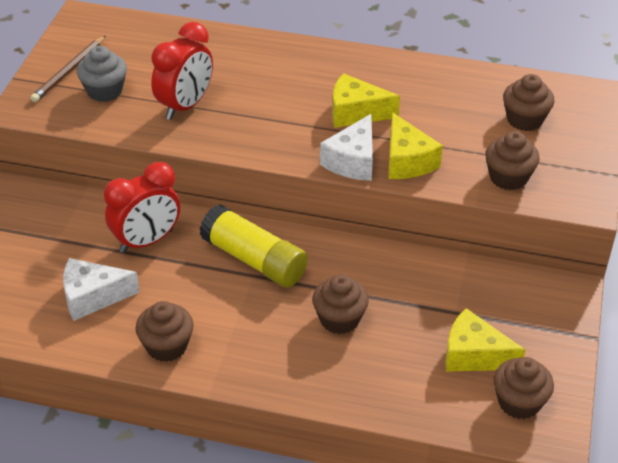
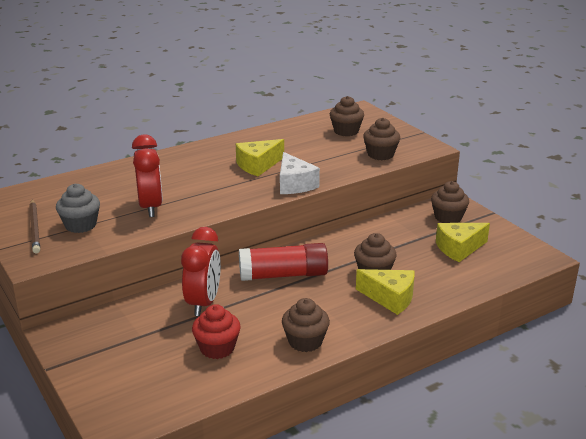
camera: 45 degrees left, 15 degrees down
white cheese [63,258,140,321] -> red cupcake [192,304,241,359]
yellow glue stick [200,204,308,287] -> red glue stick [239,243,328,281]
yellow cheese [388,112,443,179] -> yellow cheese moved to [356,269,415,315]
brown cupcake [493,357,554,419] -> brown cupcake moved to [431,181,469,223]

